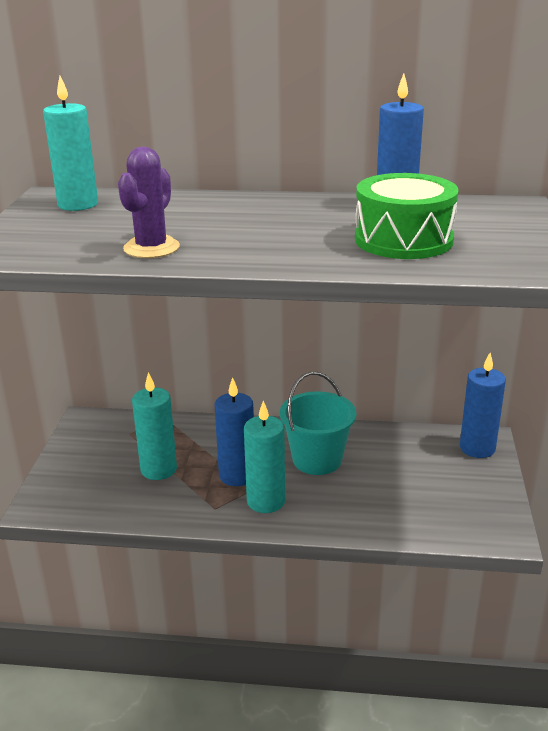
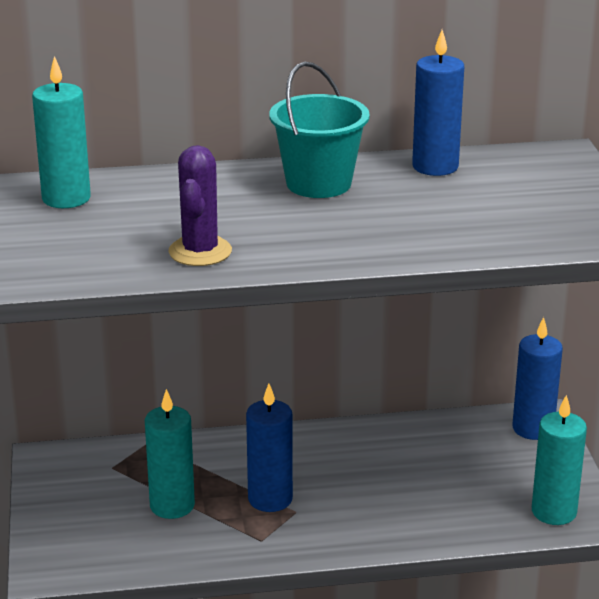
camera: 15 degrees left, 0 degrees up
turquoise candle [244,400,285,513] -> turquoise candle moved to [532,395,587,525]
turquoise bucket [280,372,356,475] -> turquoise bucket moved to [269,62,370,198]
green drum [355,173,459,259] -> none

